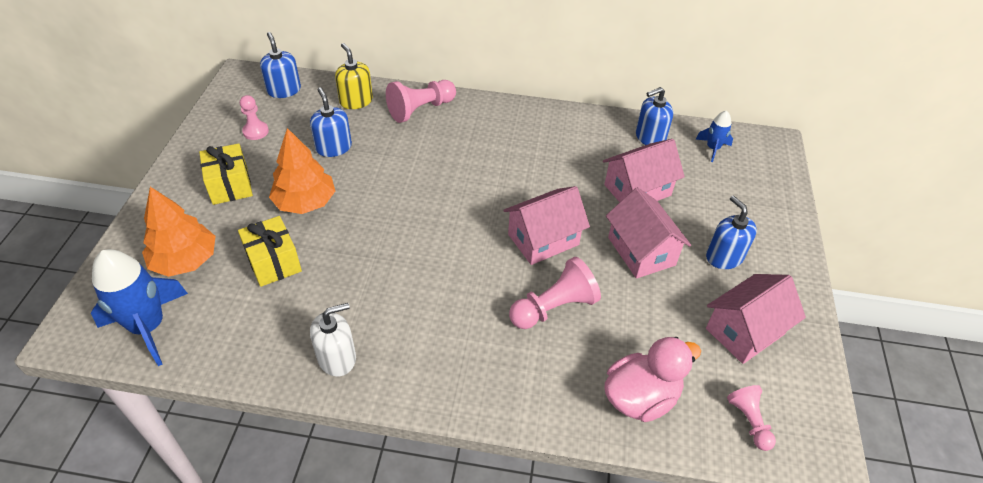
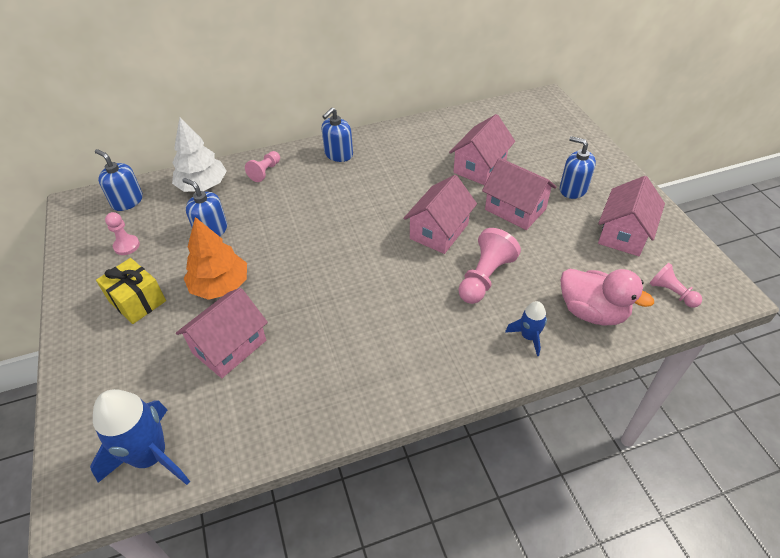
camera: 25 degrees left, 0 degrees up
orange tree [142,187,216,277] -> none
yellow gift [238,216,302,287] -> pink house [176,288,268,378]
white soap dispenser [310,303,356,377] -> none
yellow soap dispenser [335,43,373,109] -> white tree [172,118,227,192]
pink pawn [386,80,456,123] -> pink pawn [245,151,280,182], size x0.61
pink duck [605,337,701,422] -> pink duck turned 90 degrees clockwise [561,268,654,325]
blue soap dispenser [636,87,673,145] -> blue soap dispenser moved to [322,107,353,162]
blue rocket [696,111,733,162] -> blue rocket moved to [505,301,547,356]

